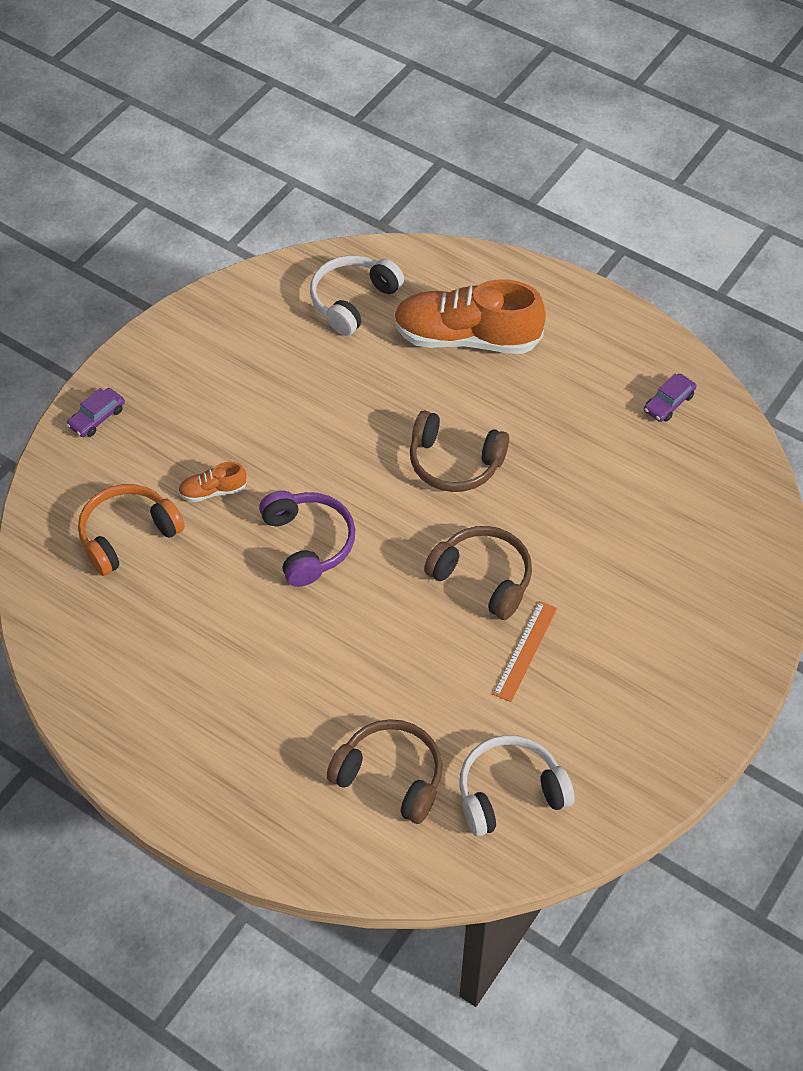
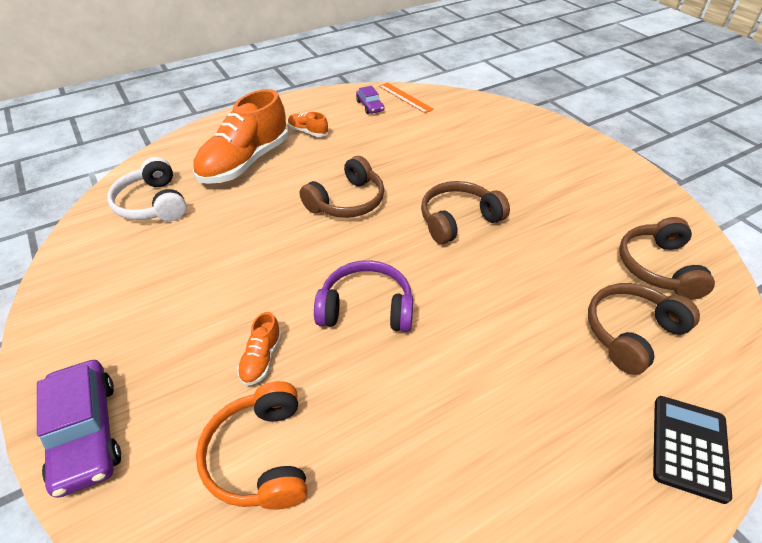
camera: 65 degrees left, 10 degrees down
purple car [67,388,125,437] -> purple car [37,360,121,498], size x1.84
white headphones [459,735,575,837] -> brown headphones [619,217,715,300]
orange ruler [493,601,557,702] -> orange ruler moved to [379,82,434,113]
none -> orange shoe [288,112,328,137]
none -> black calculator [653,396,732,504]

